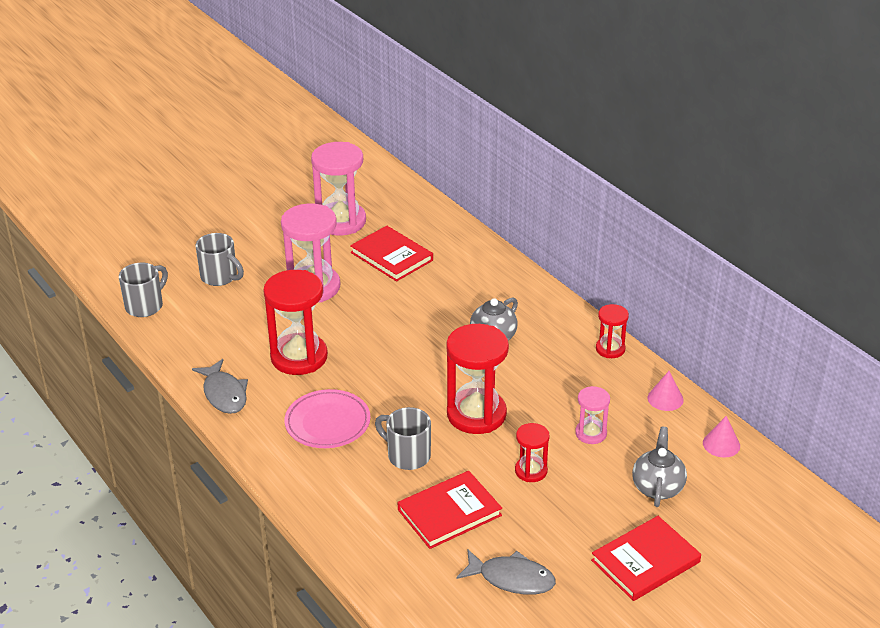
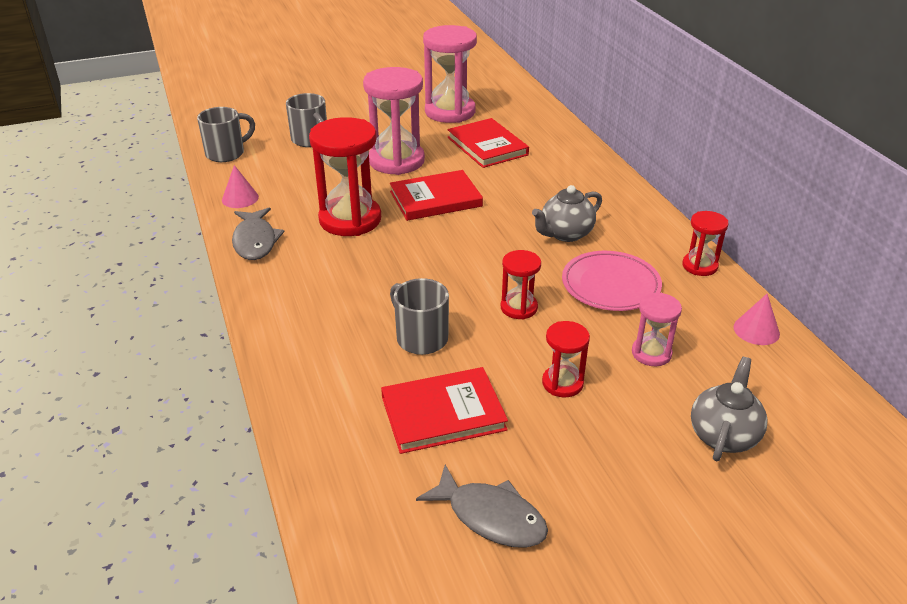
camera: 15 degrees right, 0 degrees up
pink plate [284,389,370,448] -> pink plate moved to [562,251,662,311]
red hourglass [446,324,509,434] -> red hourglass [501,250,541,320], size x0.52
red book [591,516,701,601] -> red book moved to [390,170,483,221]
pink cone [703,416,740,458] -> pink cone moved to [222,165,259,208]

